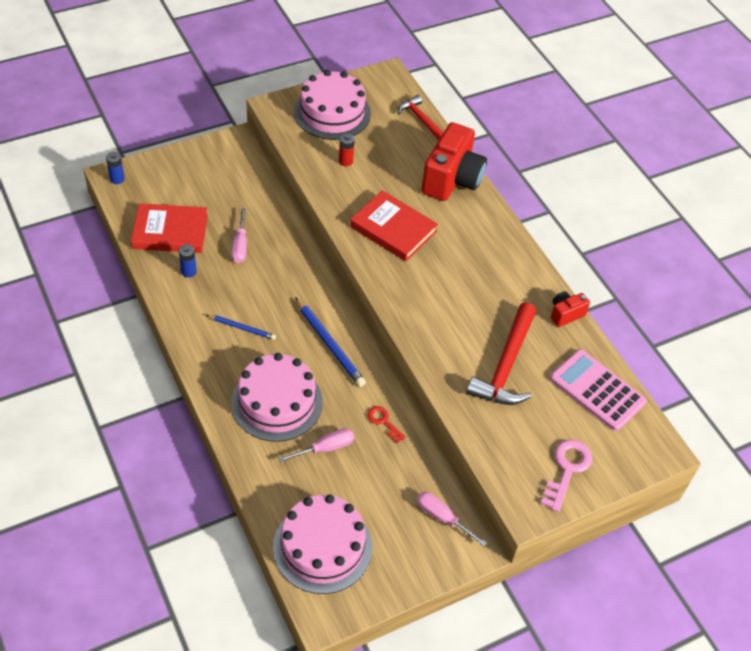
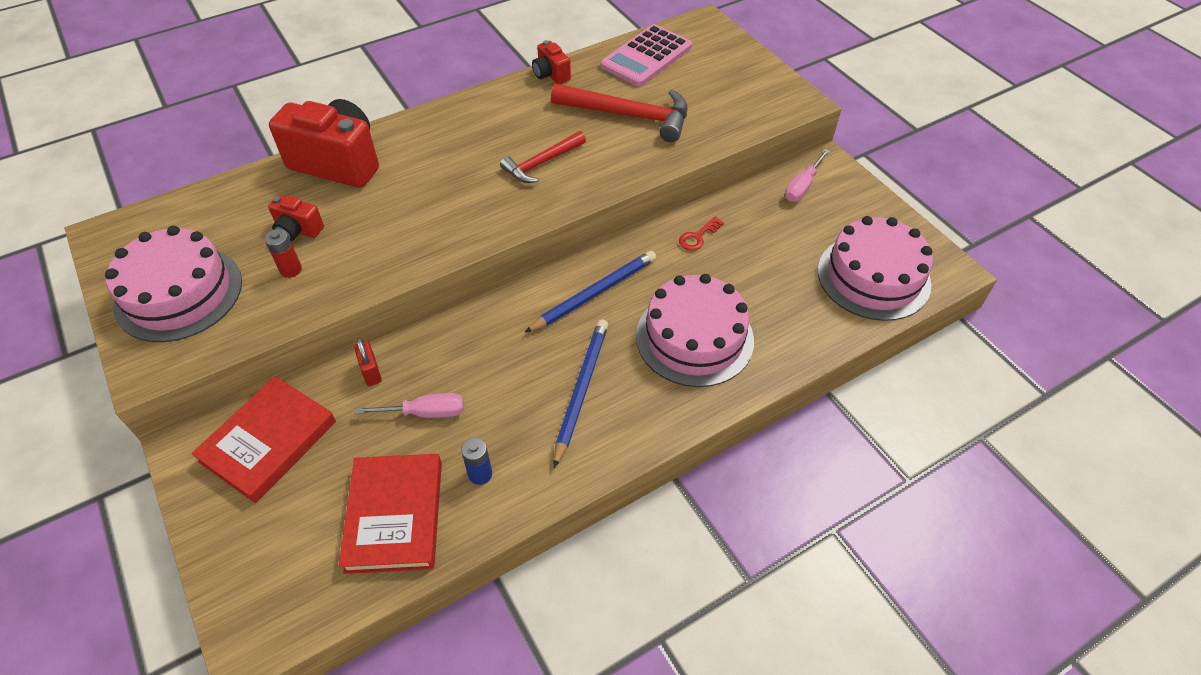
camera: 90 degrees left, 0 degrees up
blue battery [106,152,125,184] -> none
blue pencil [207,315,276,340] -> blue pencil [554,319,608,468], size x1.66
pink screwdriver [278,428,354,463] -> none
red book [350,190,438,261] -> red book moved to [191,376,336,503]
red hammer [398,95,444,140] -> red hammer moved to [500,131,586,183]
pink key [540,440,592,512] -> none
none -> red camera [268,195,324,241]
none -> red padlock [354,337,382,386]

